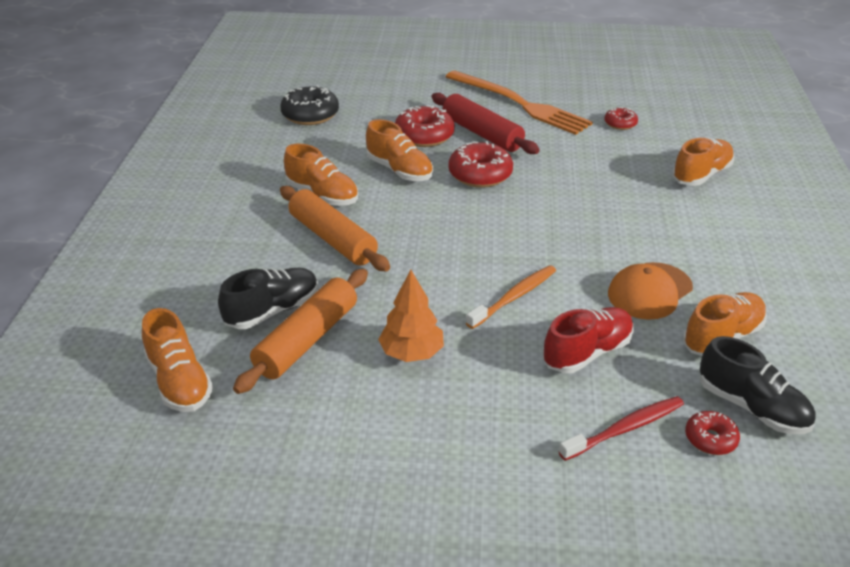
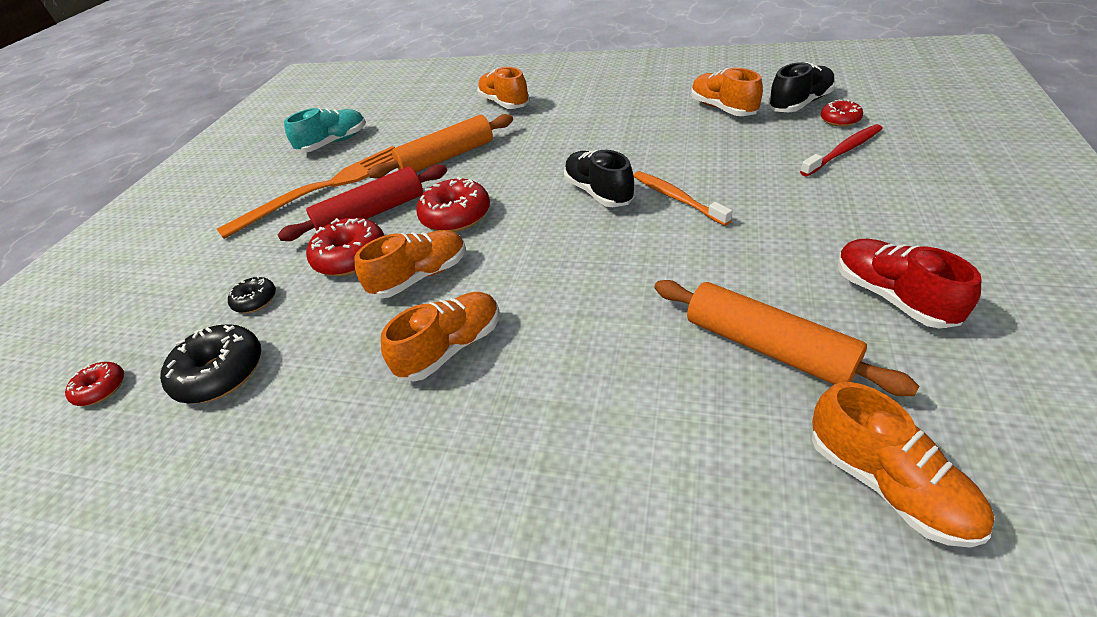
camera: 75 degrees left, 5 degrees up
orange shoe [142,308,213,412] -> orange shoe turned 75 degrees clockwise [812,382,995,548]
black shoe [218,268,318,329] -> black shoe moved to [564,150,635,207]
orange rolling pin [280,186,390,271] -> orange rolling pin moved to [367,114,513,178]
orange tree [378,270,444,362] -> none
red shoe [543,307,634,373] -> red shoe moved to [838,239,982,328]
red toothbrush [559,396,684,461] -> red toothbrush turned 75 degrees clockwise [800,124,883,176]
red donut [604,107,638,130] -> red donut moved to [65,362,124,406]
orange cap [608,262,693,320] -> none
none -> black donut [228,276,276,313]
none -> turquoise shoe [284,108,366,153]

